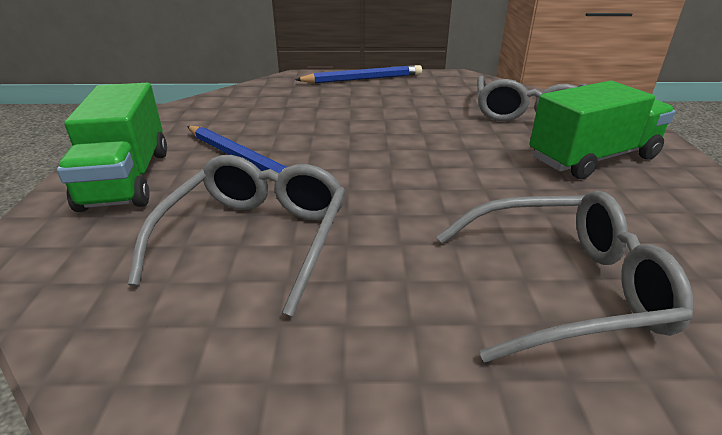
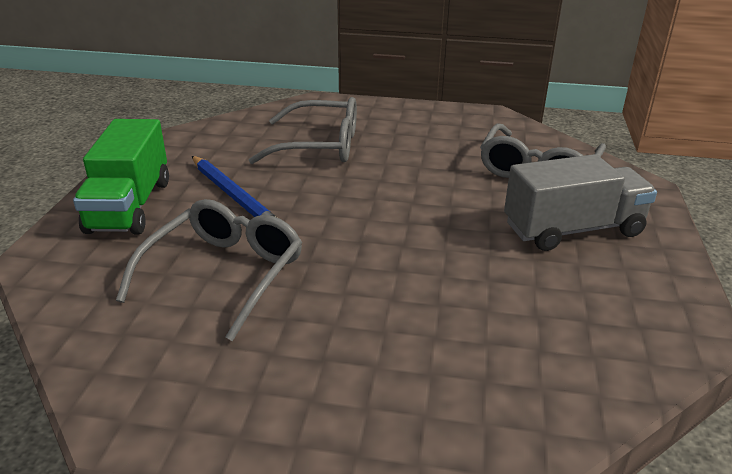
camera: 10 degrees right, 0 degrees up
blue pencil [295,65,422,83] -> none
grey glasses [436,190,693,362] -> grey glasses moved to [249,97,357,164]
green truck [529,81,676,179] -> grey truck [504,154,657,251]

